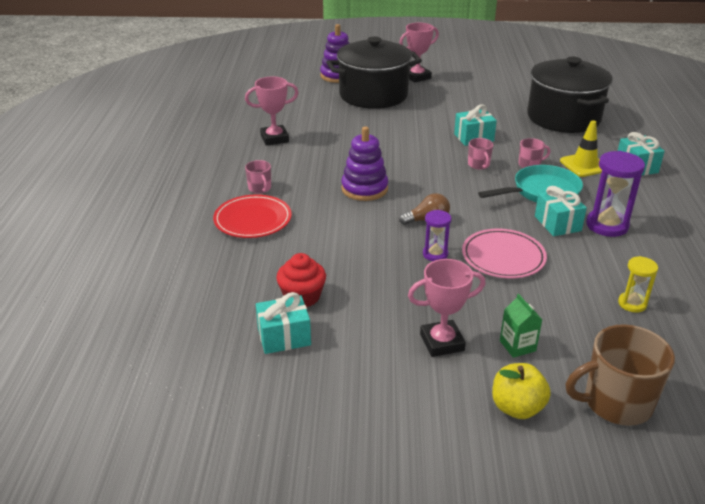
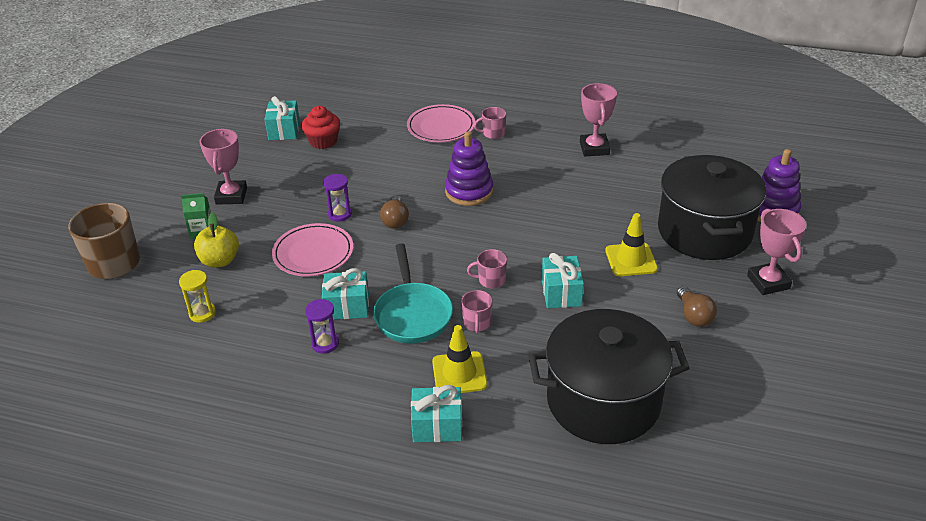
camera: 105 degrees right, 5 degrees up
red plate [213,194,292,238] -> pink plate [407,104,475,142]
yellow apple [492,363,551,419] -> yellow apple moved to [194,212,239,268]
purple hourglass [586,151,645,237] -> purple hourglass [305,299,339,354], size x0.58
none -> yellow traffic cone [605,213,658,276]
none -> brown light bulb [677,286,717,327]

